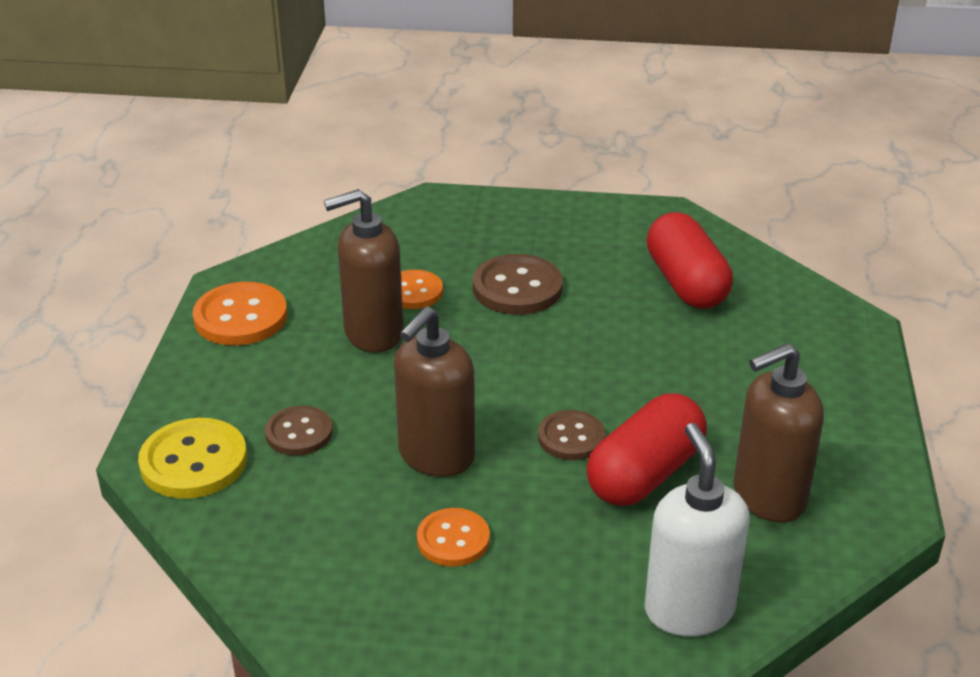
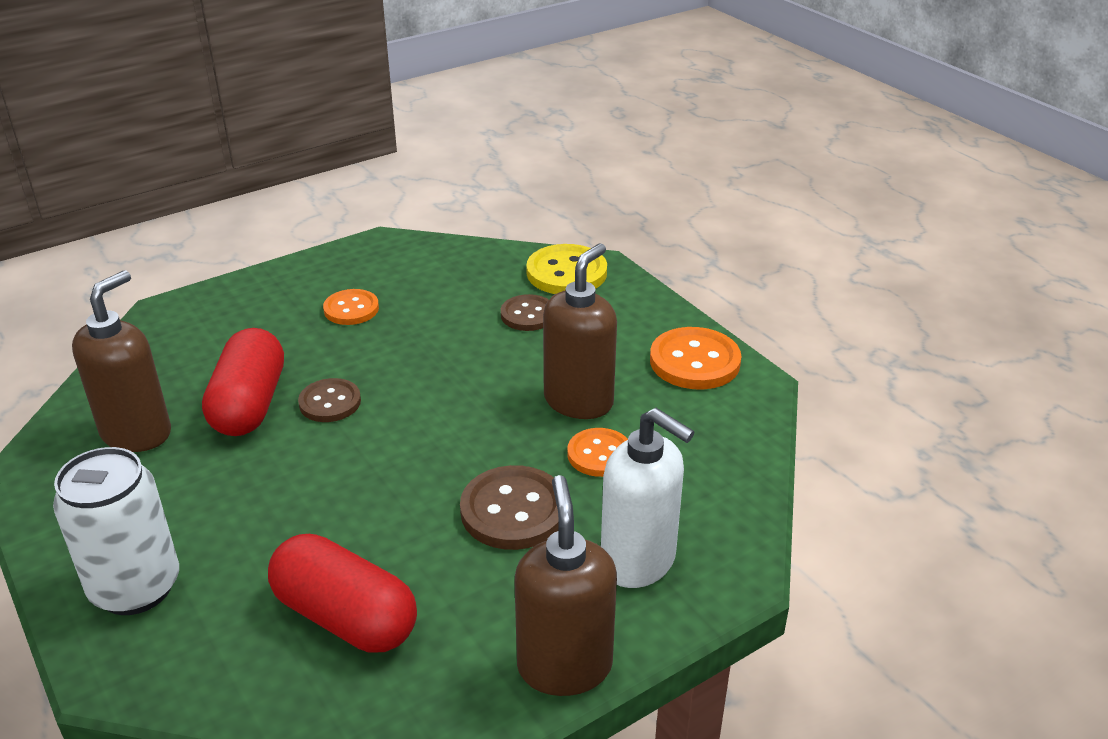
camera: 140 degrees right, 0 degrees up
brown soap dispenser [394,306,475,477] -> brown soap dispenser moved to [514,475,617,696]
white soap dispenser [644,423,750,636] -> white soap dispenser moved to [601,408,694,588]
none -> white can [53,447,179,615]

